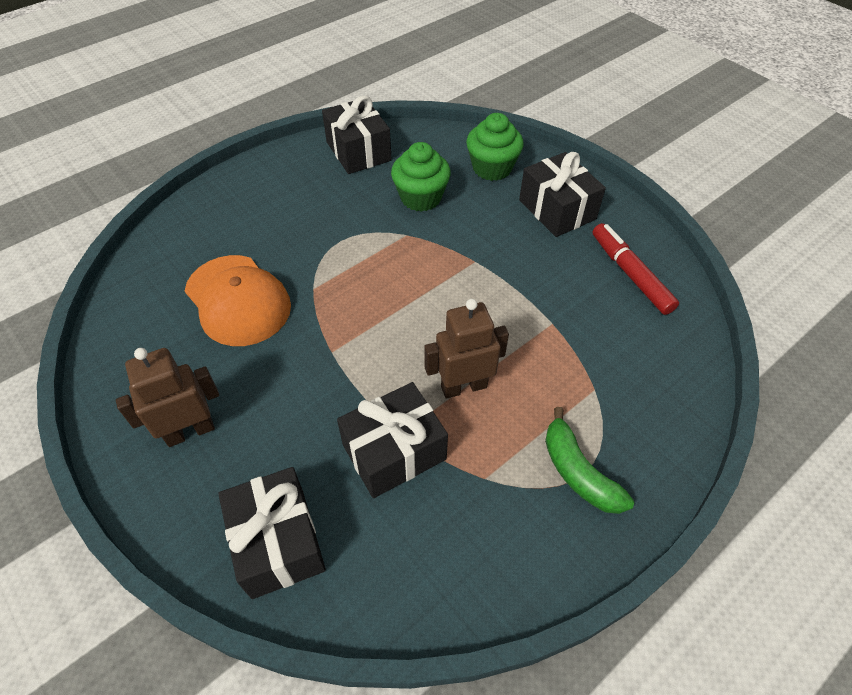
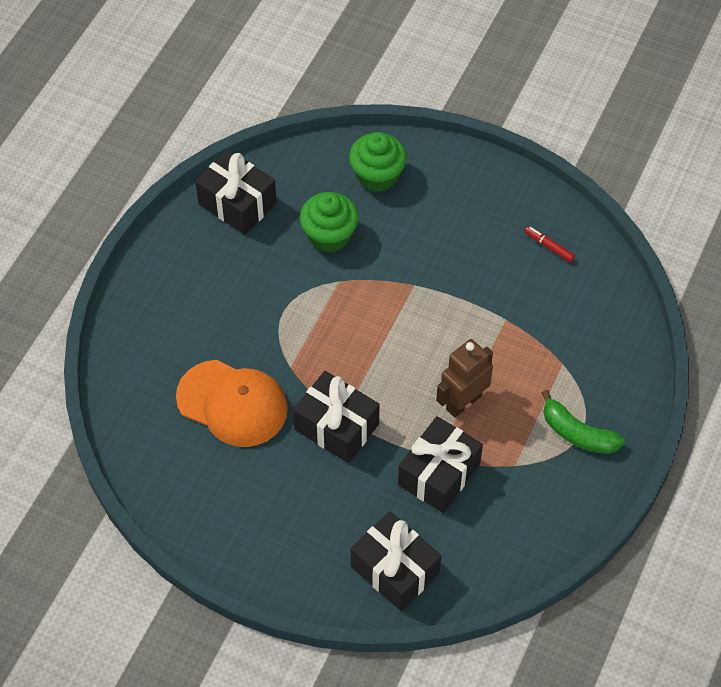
camera: 25 degrees left, 5 degrees up
brown robot [116,348,219,447] -> none
black gift [519,152,606,237] -> black gift moved to [293,371,380,463]
red marker [592,223,679,315] -> red marker [524,226,575,262], size x0.53

